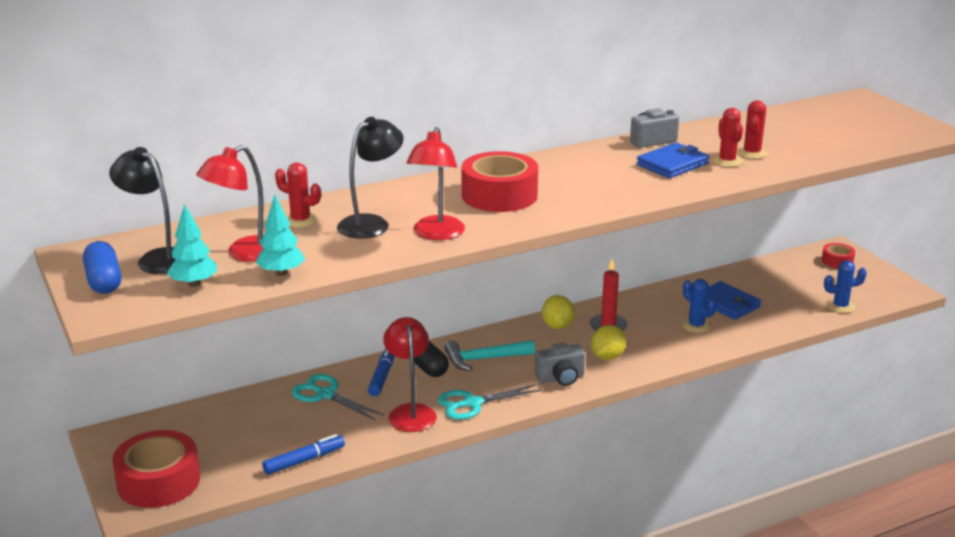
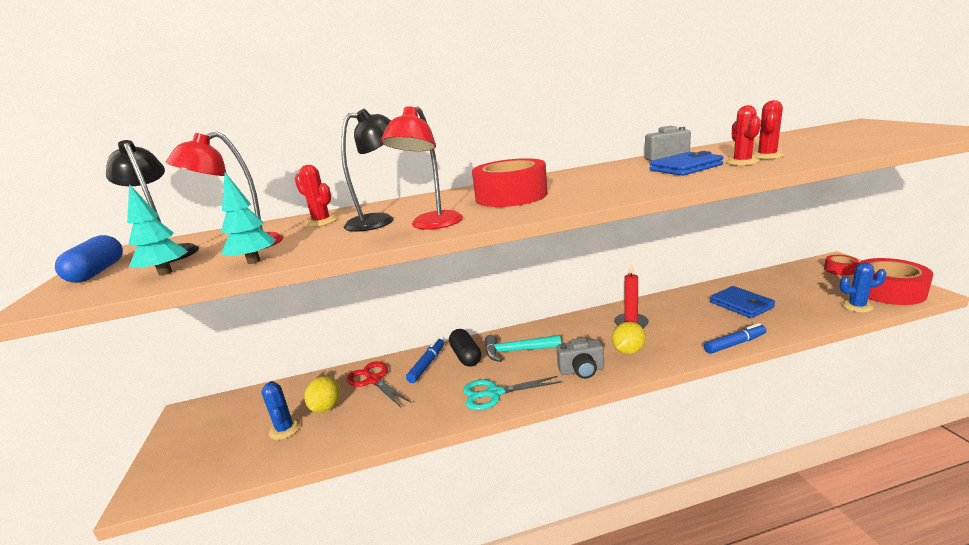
camera: 15 degrees right, 5 degrees down
red tape [112,430,200,508] -> red tape moved to [857,258,933,305]
blue marker [262,434,345,475] -> blue marker moved to [704,323,767,354]
turquoise scissors [292,374,384,421] -> red scissors [347,361,412,407]
red lamp [383,317,437,432] -> none
yellow lemon [542,295,575,329] -> yellow lemon moved to [305,376,340,413]
blue cactus [682,279,716,333] -> blue cactus moved to [261,381,301,440]

